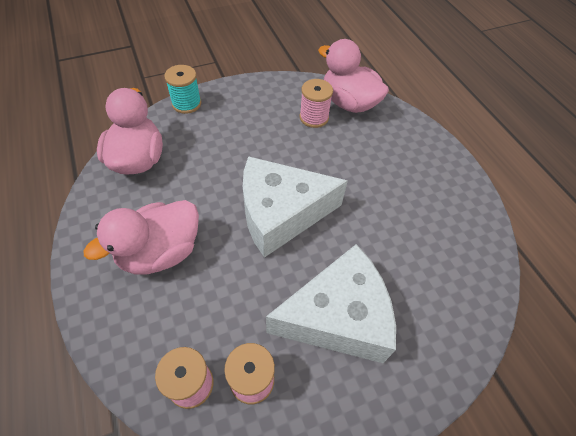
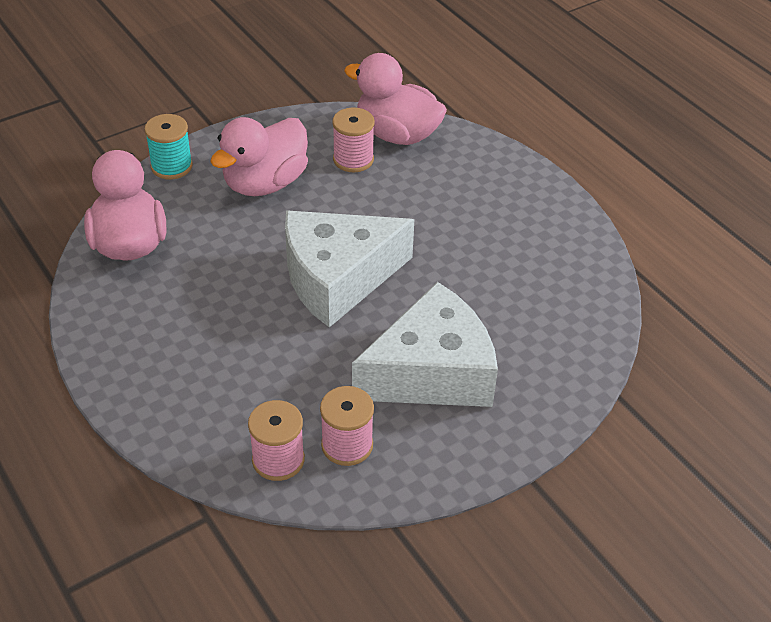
camera: 10 degrees left, 10 degrees down
pink duck [84,200,199,275] -> pink duck moved to [210,117,308,196]

